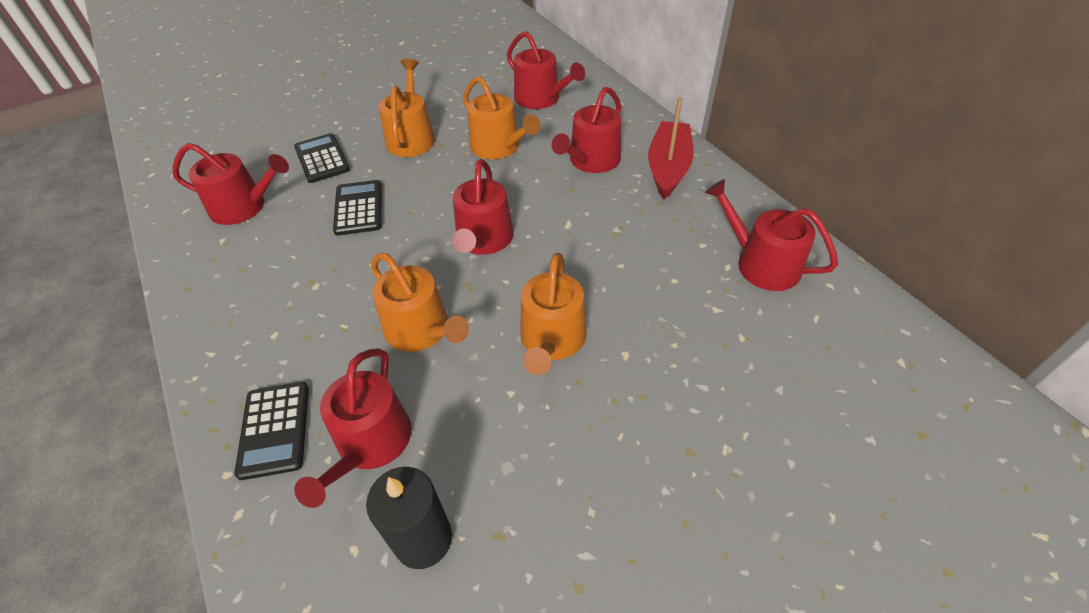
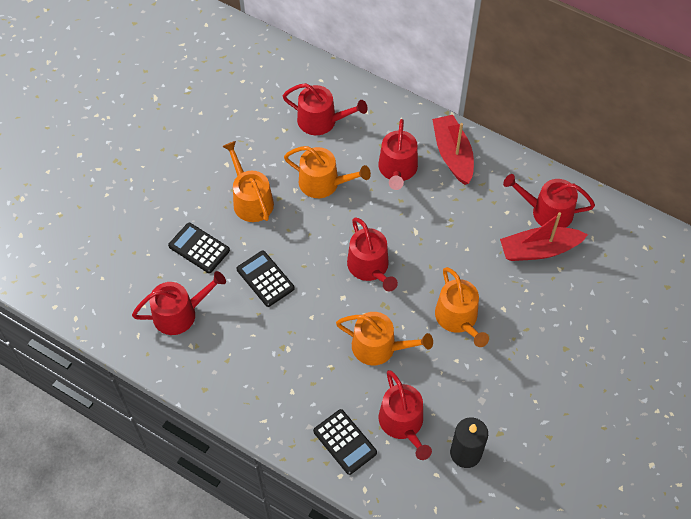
camera: 30 degrees left, 10 degrees up
none -> red boat [500,212,588,261]

